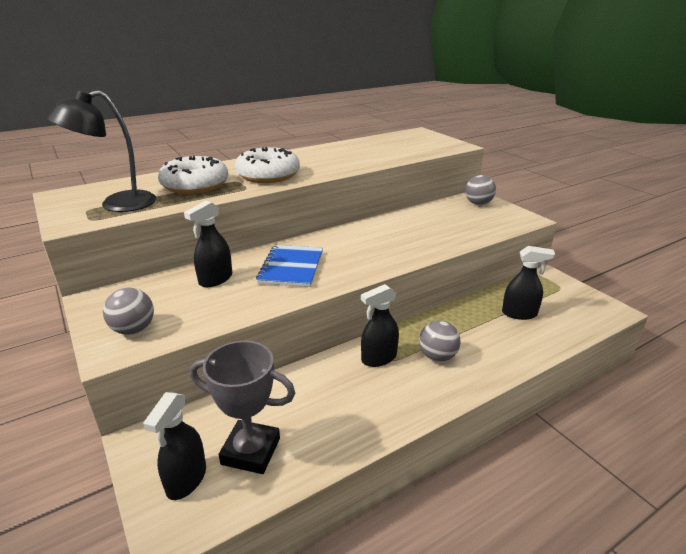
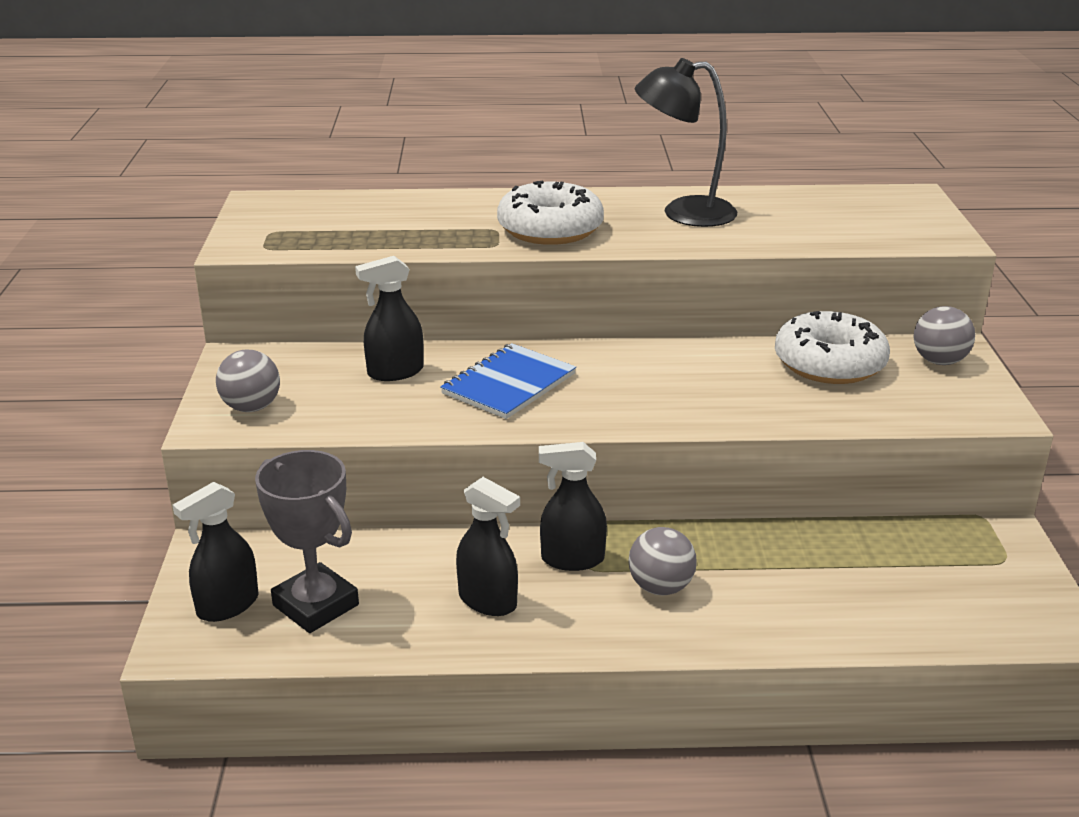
camera: 30 degrees right, 0 degrees up
black lamp [47,90,156,212] -> black lamp moved to [635,58,737,227]
white donut [158,155,229,194] -> white donut moved to [775,311,890,384]
black spray bottle [502,246,555,320] -> black spray bottle moved to [456,477,520,616]

